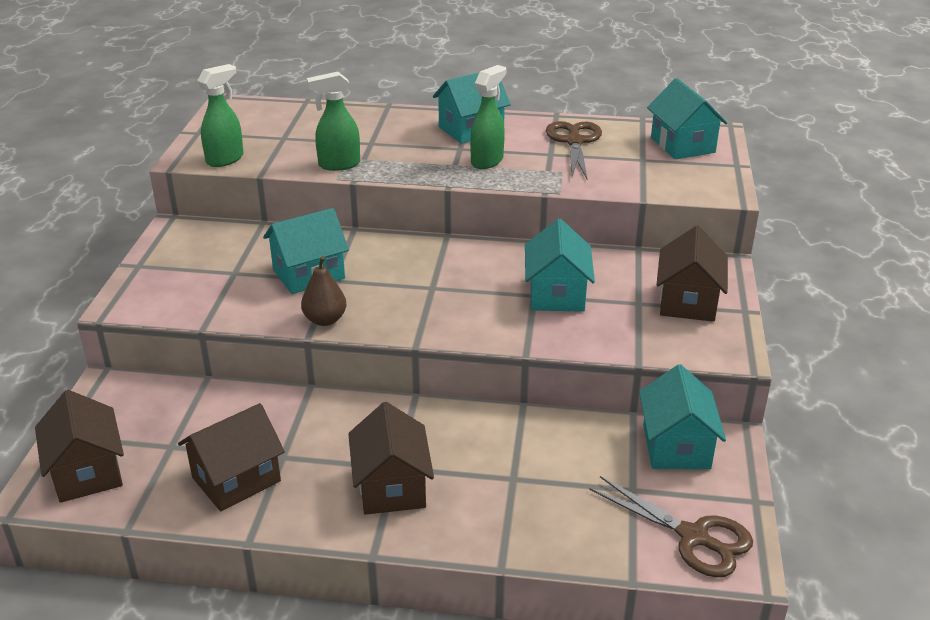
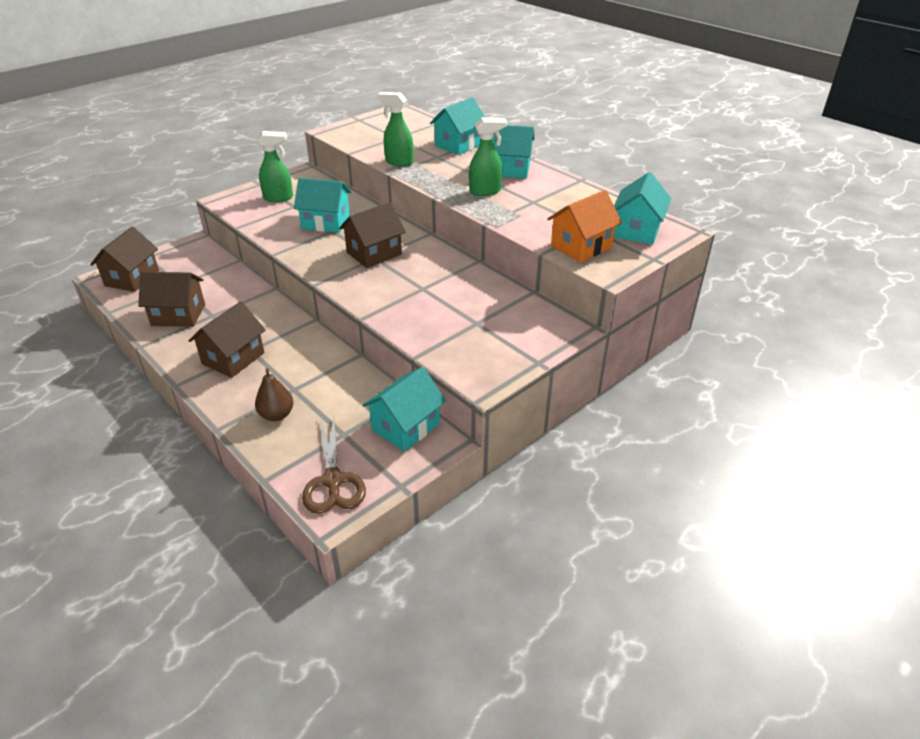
camera: 40 degrees right, 5 degrees up
green spray bottle [197,64,244,167] -> green spray bottle moved to [257,131,293,202]
brown pear [301,256,346,326] -> brown pear moved to [255,368,294,421]
turquoise house [525,219,595,312] -> turquoise house moved to [430,97,486,155]
brown scissors [546,121,602,179] -> none
brown house [656,226,728,322] -> brown house moved to [339,202,406,268]
none -> orange house [547,190,622,263]

